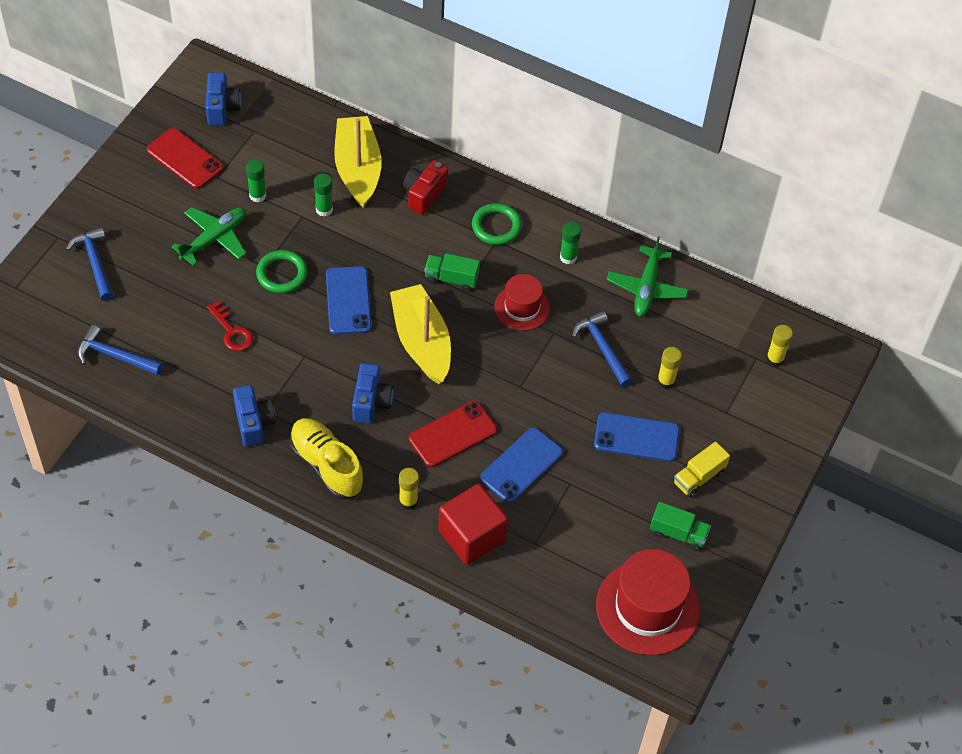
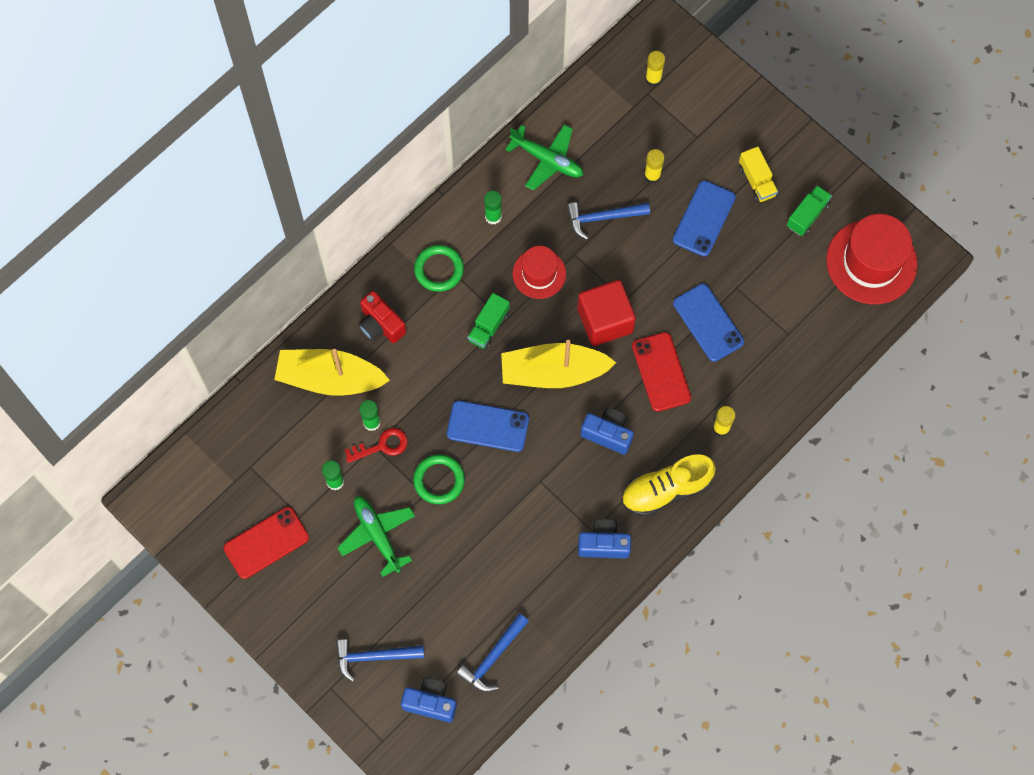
camera: 70 degrees left, 15 degrees up
blue camera [206,72,241,126] -> blue camera moved to [401,677,457,723]
red key [207,301,253,352] -> red key moved to [344,428,408,463]
red cube [438,484,508,565] -> red cube moved to [577,280,636,346]

